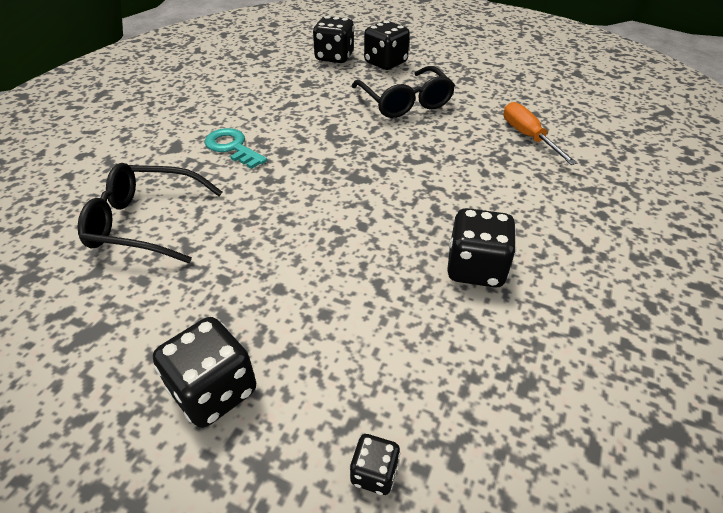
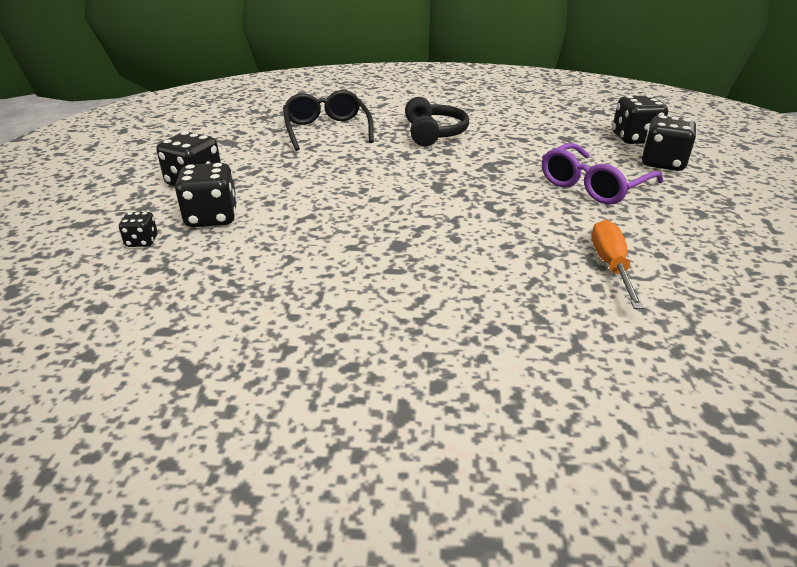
camera: 70 degrees right, 10 degrees down
turquoise key [205,128,267,169] -> black headphones [405,97,469,146]
black glasses [352,66,455,118] -> purple glasses [542,143,663,204]
black dice [447,208,516,288] -> black dice moved to [175,163,238,227]
orange screwdriver [504,102,577,165] -> orange screwdriver turned 45 degrees counterclockwise [592,220,644,309]

